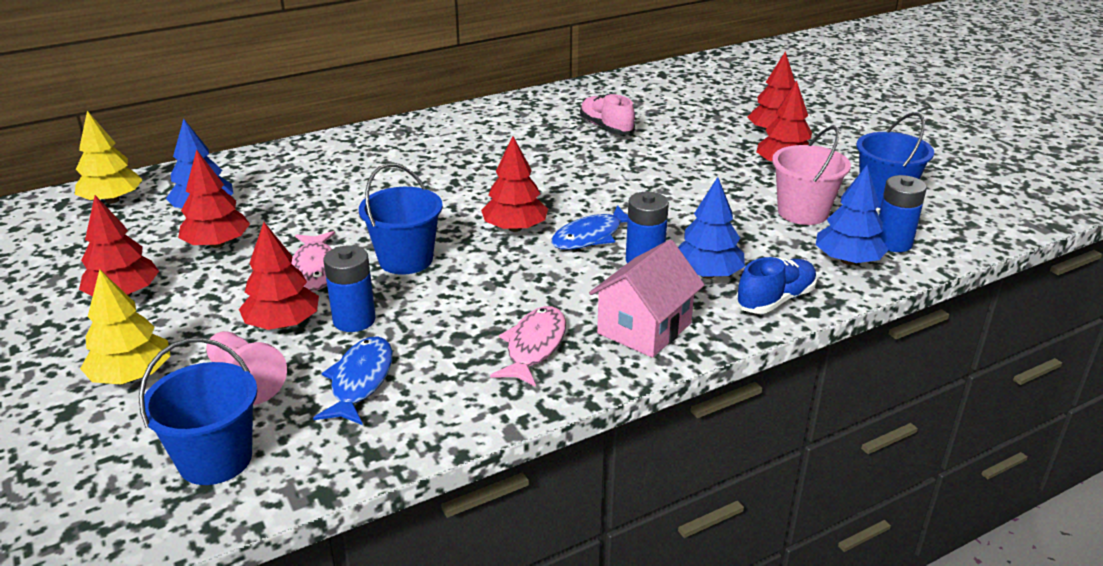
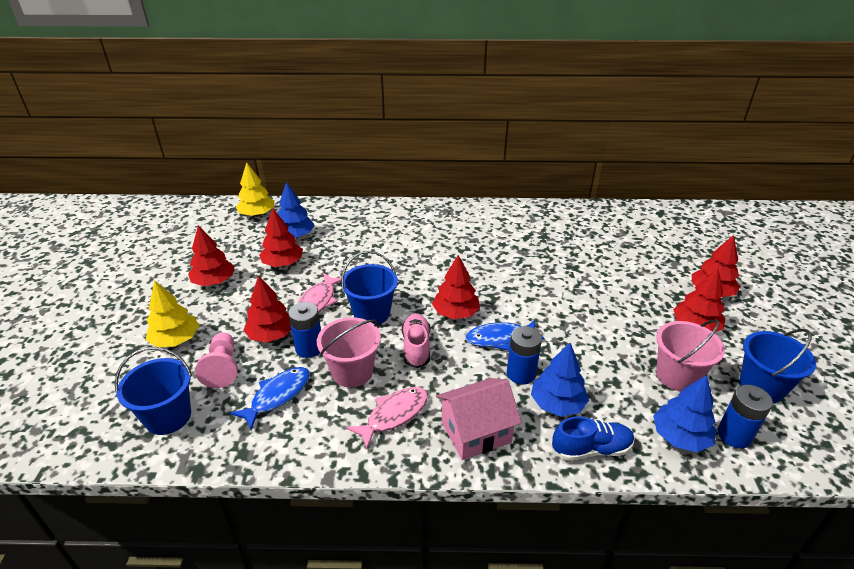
camera: 30 degrees right, 5 degrees up
pink shoe [580,94,635,135] -> pink shoe moved to [402,313,430,368]
none -> pink bucket [317,317,381,388]

